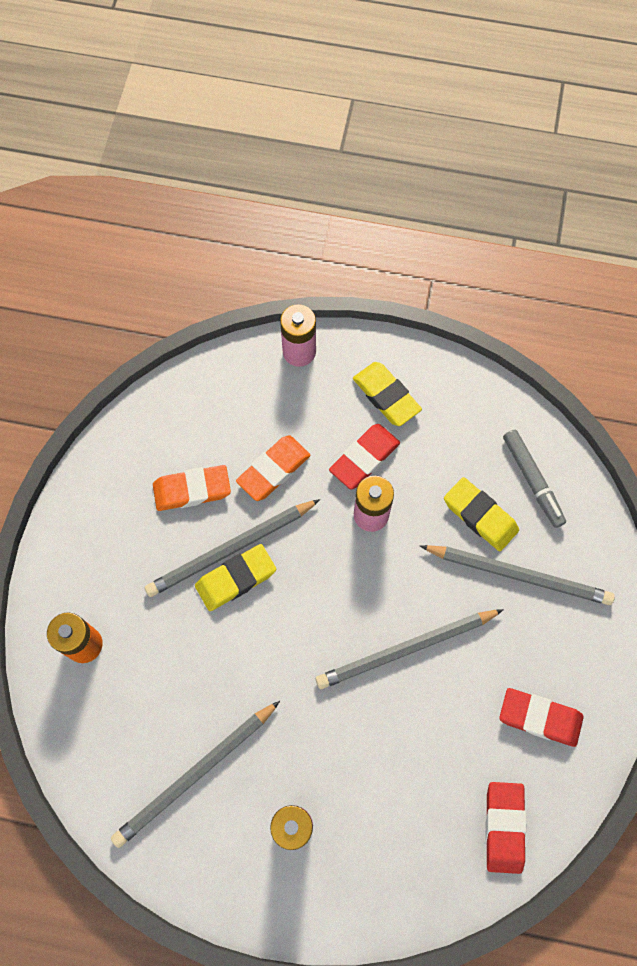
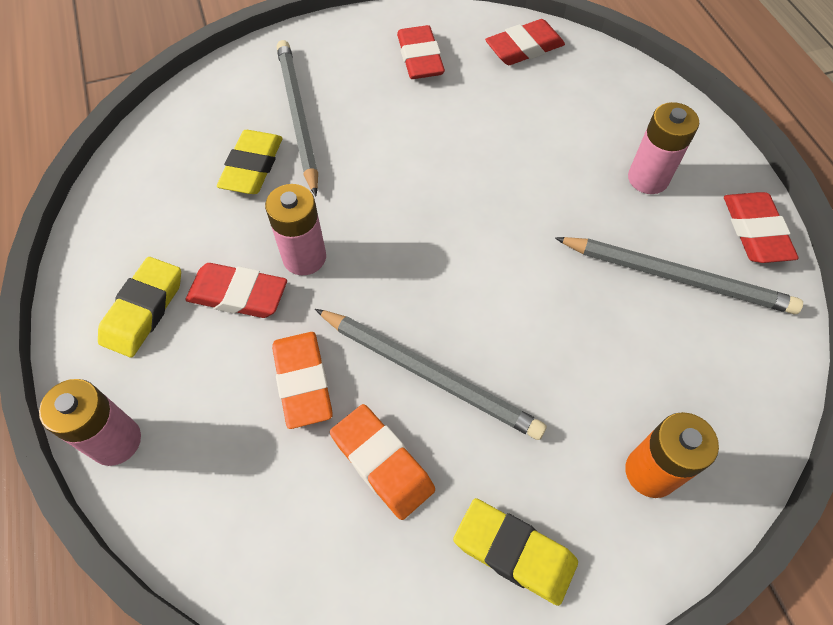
camera: 120 degrees left, 10 degrees down
yellow eraser [195,544,276,611] -> yellow eraser moved to [453,498,578,606]
orange eraser [236,436,310,501] -> orange eraser turned 60 degrees clockwise [272,332,333,429]
grey pencil [316,609,504,689] -> none
grey marker [503,430,566,528] -> none
none -> red eraser [724,192,799,263]

